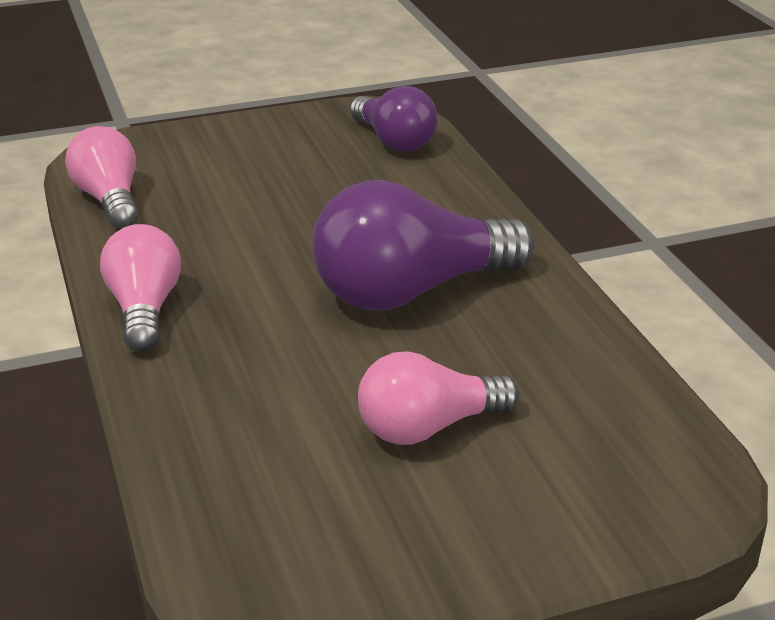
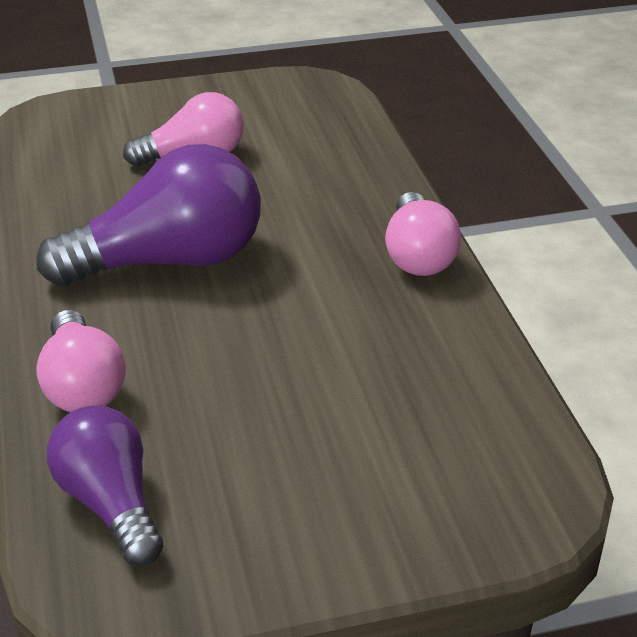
camera: 175 degrees left, 5 degrees up
pink light bulb [65,126,138,229] -> pink light bulb moved to [36,310,126,412]

